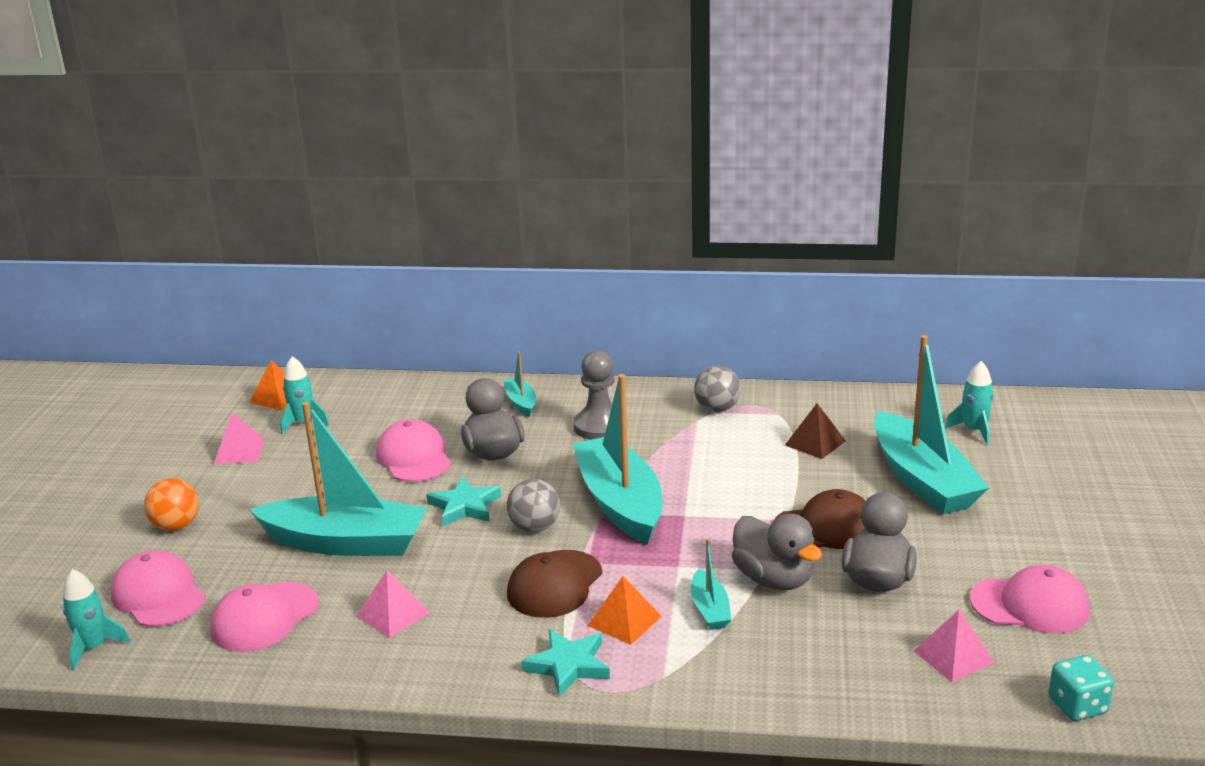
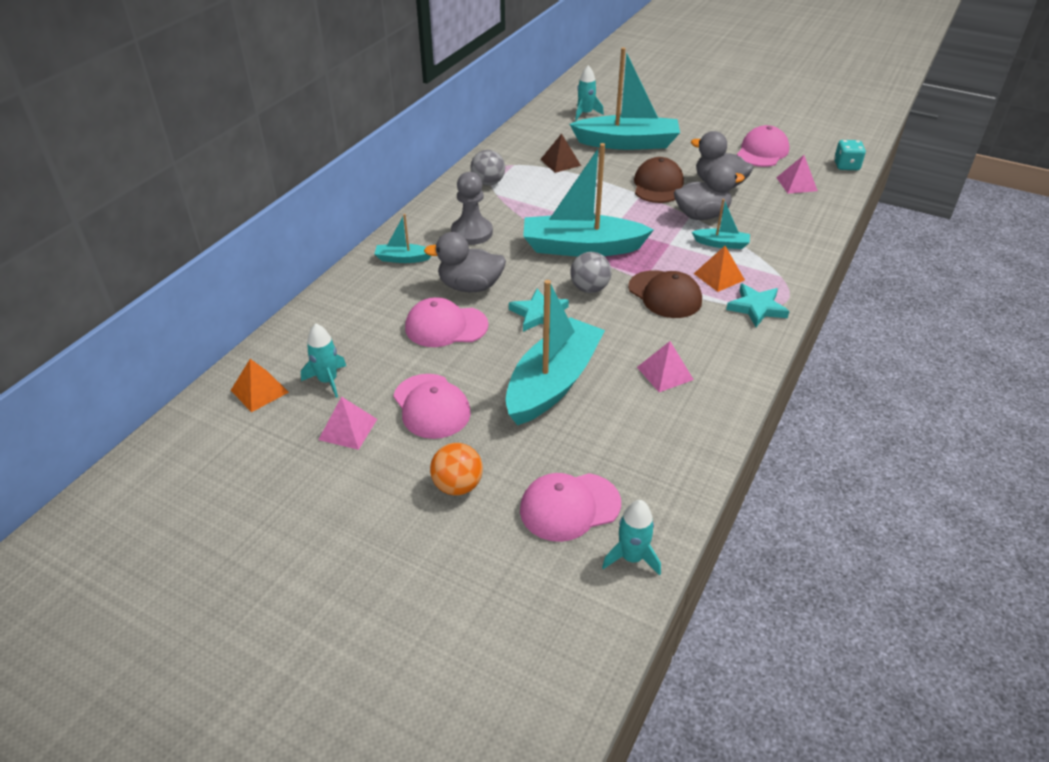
camera: 70 degrees left, 15 degrees up
pink cap [210,582,319,652] -> pink cap moved to [393,374,471,439]

